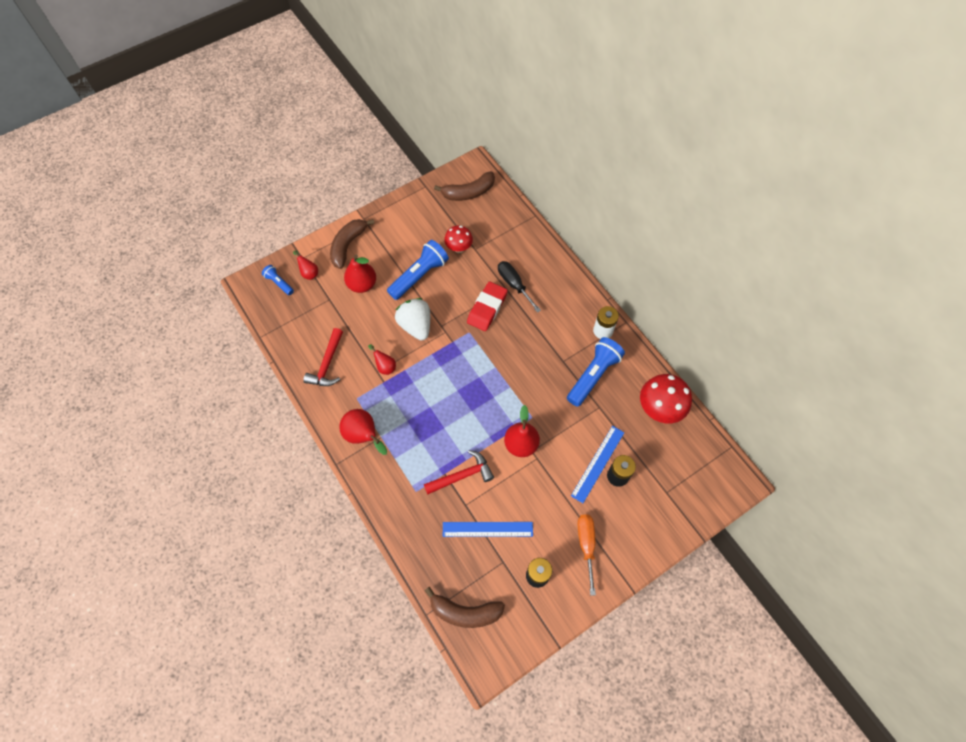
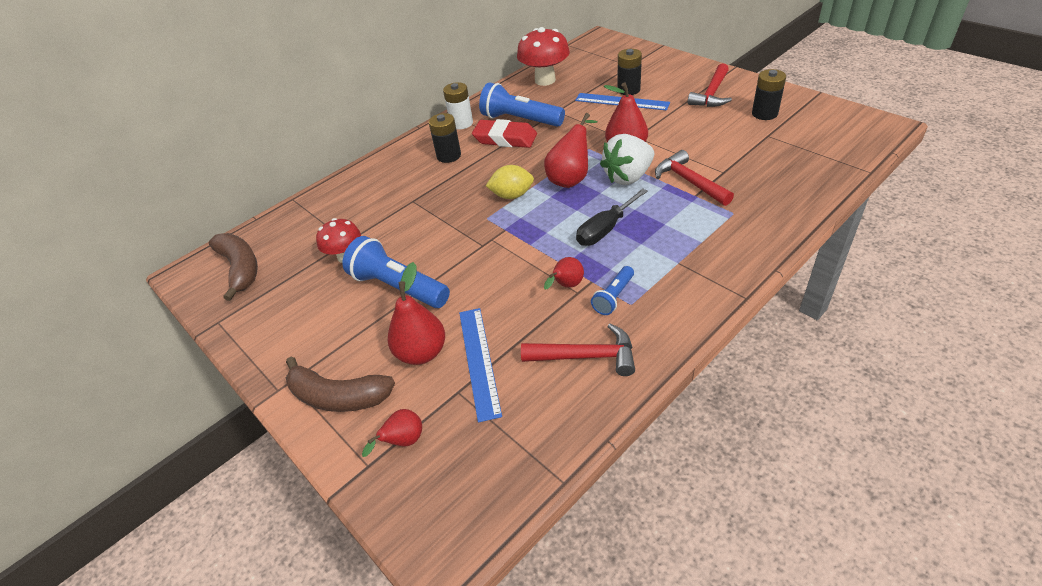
camera: 95 degrees left, 20 degrees down
blue flashlight [262,265,294,295] -> blue flashlight moved to [591,266,634,315]
red pear [339,409,387,455] -> red pear moved to [544,113,598,188]
white strawberry [395,298,430,340] -> white strawberry moved to [600,134,654,185]
brown banana [425,587,505,628] -> none
blue ruler [443,522,533,537] -> blue ruler moved to [459,308,502,423]
red eraser [467,282,508,331] -> red eraser moved to [472,119,537,148]
black screwdriver [498,261,541,313] -> black screwdriver moved to [576,188,648,246]
orange screwdriver [577,514,596,596] -> red hammer [688,63,732,107]
none -> black battery [429,113,461,163]
none -> yellow lemon [486,165,534,199]

